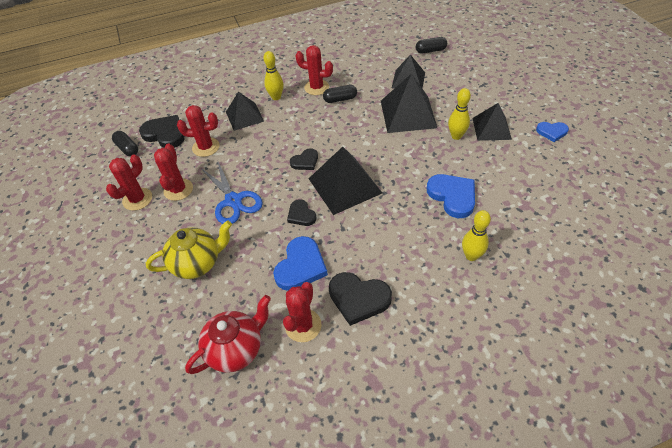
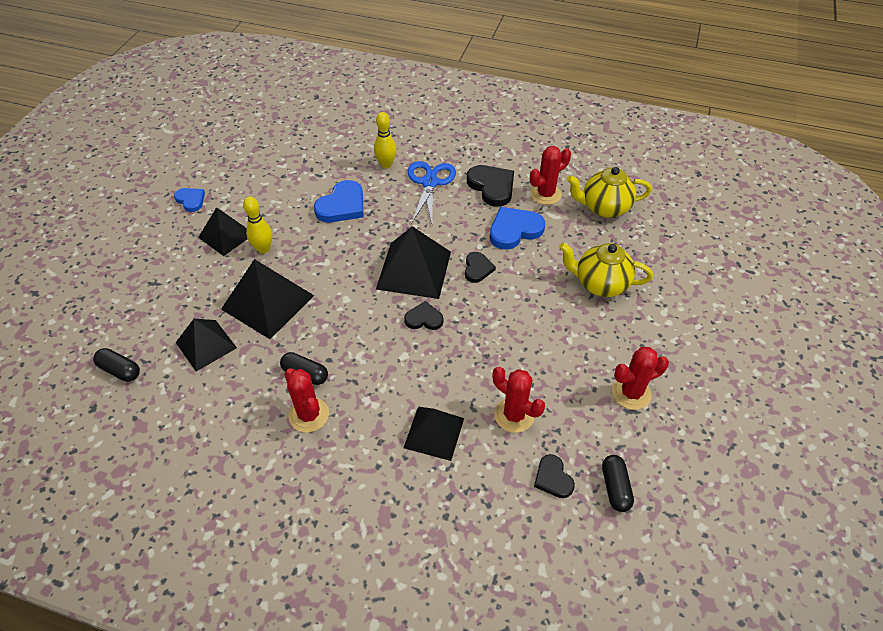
camera: 145 degrees left, 0 degrees up
black heart [139,115,185,148] -> black heart [534,454,575,498], size x0.59
red cactus [154,143,193,201] -> none
red teapot [185,295,271,374] -> yellow teapot [567,167,652,218]
blue scissors [201,160,263,224] -> blue scissors moved to [407,161,456,224]
yellow bowling pin [263,51,283,100] -> none
blue heart [427,174,475,218] -> blue heart turned 150 degrees counterclockwise [314,180,363,223]

